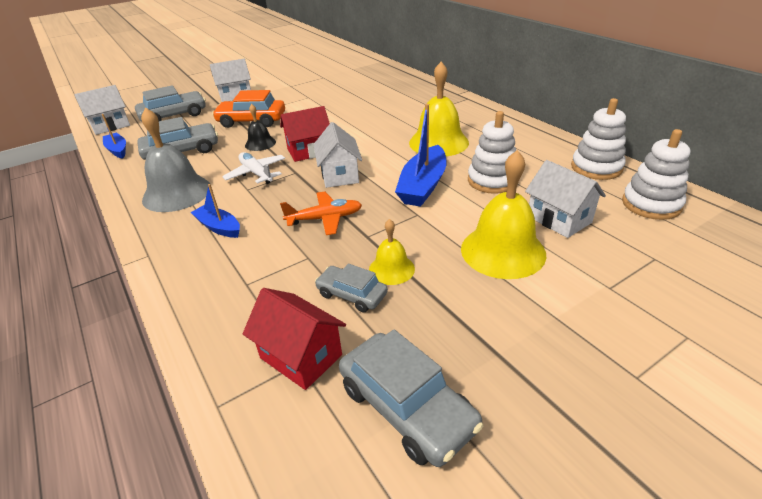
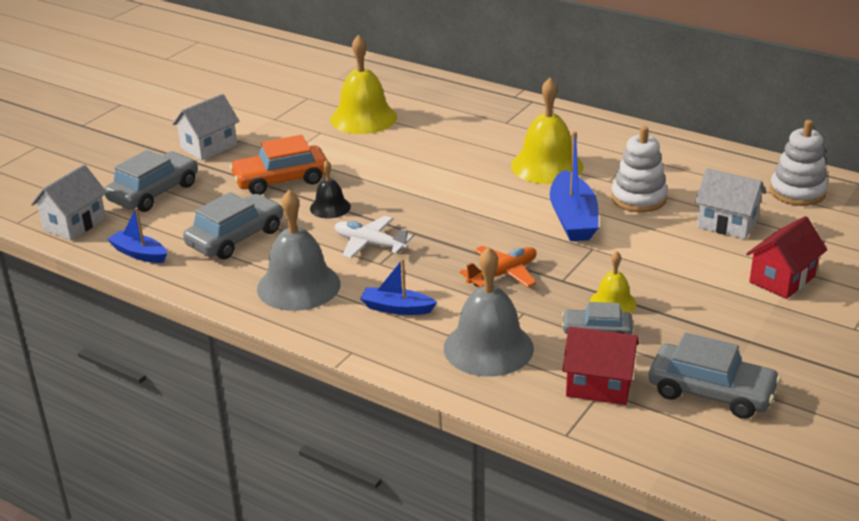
camera: 25 degrees left, 5 degrees down
red house [280,106,330,162] -> red house moved to [746,216,827,299]
white house [313,122,362,188] -> none
yellow bell [461,150,546,279] -> yellow bell moved to [330,34,397,134]
white stacking toy [571,98,626,180] -> none
none -> grey bell [444,247,534,377]

